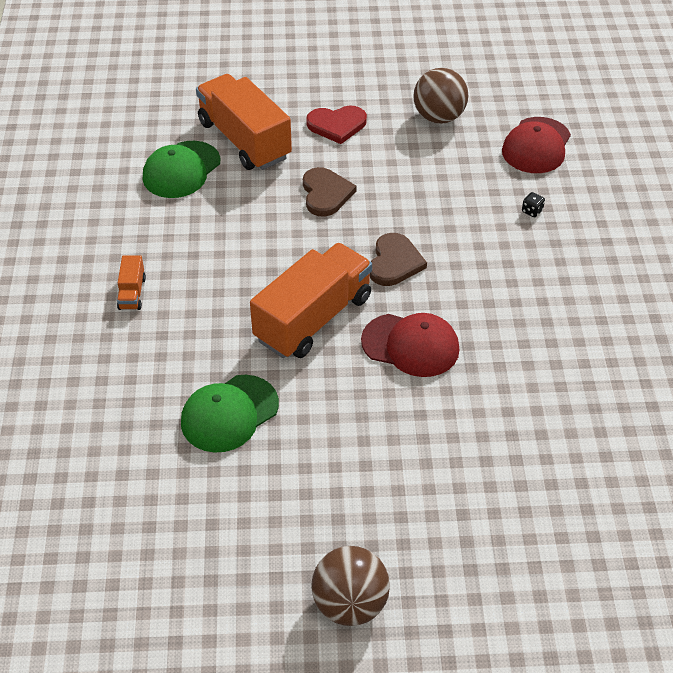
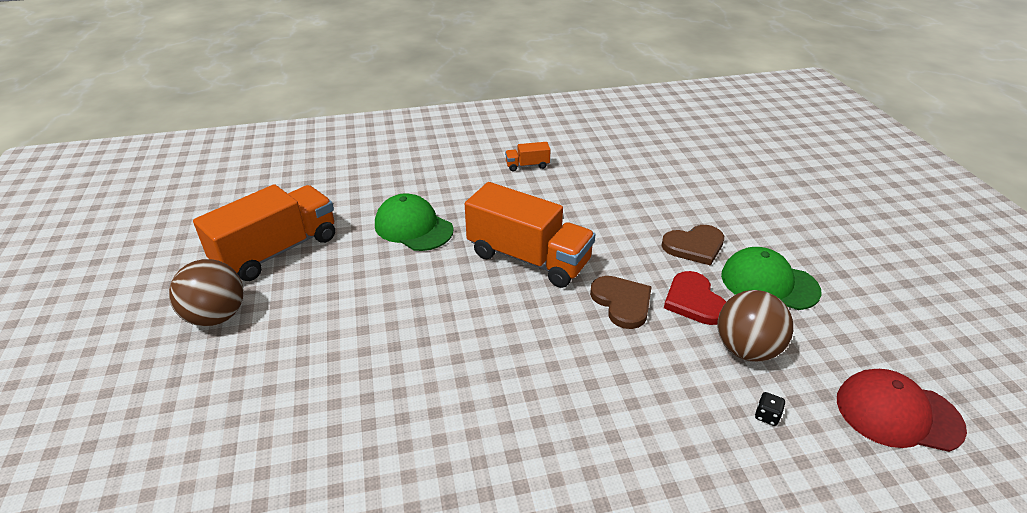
camera: 80 degrees right, 10 degrees down
green cap [143,141,220,198] -> green cap moved to [721,247,822,310]
orange truck [196,74,292,170] -> orange truck moved to [193,184,335,281]
red heart [306,106,367,144] -> red heart moved to [664,271,726,325]
red cap [361,313,459,377] -> none
brown heart [370,233,427,286] -> brown heart turned 120 degrees counterclockwise [590,276,651,329]
brown ball [413,68,468,124] -> brown ball moved to [718,290,793,362]

